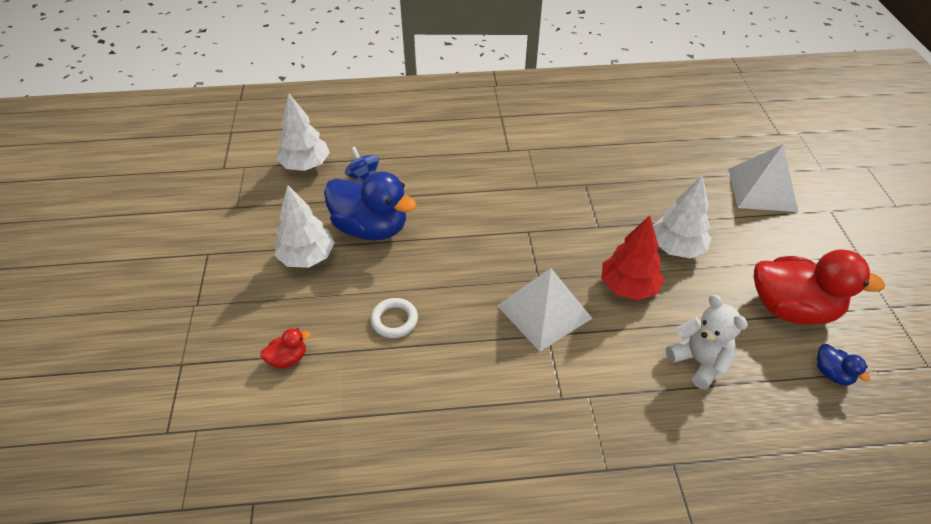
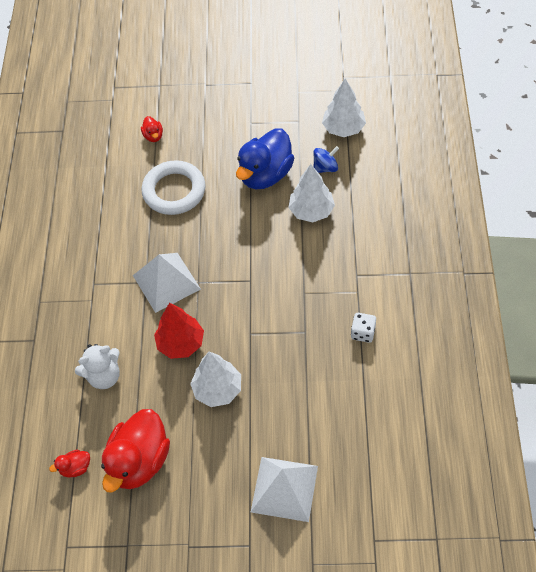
camera: 100 degrees right, 10 degrees up
white tree [274,185,335,268] -> white tree moved to [288,164,335,222]
white ring [370,298,418,338] -> white ring [142,160,206,215], size x1.93
blue duck [817,344,870,385] -> red duck [49,450,90,478]
none -> white dice [351,313,376,343]

